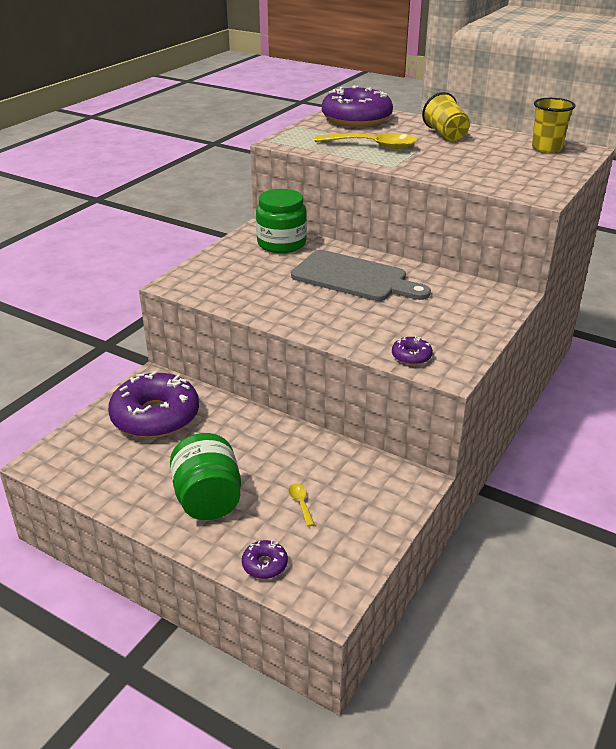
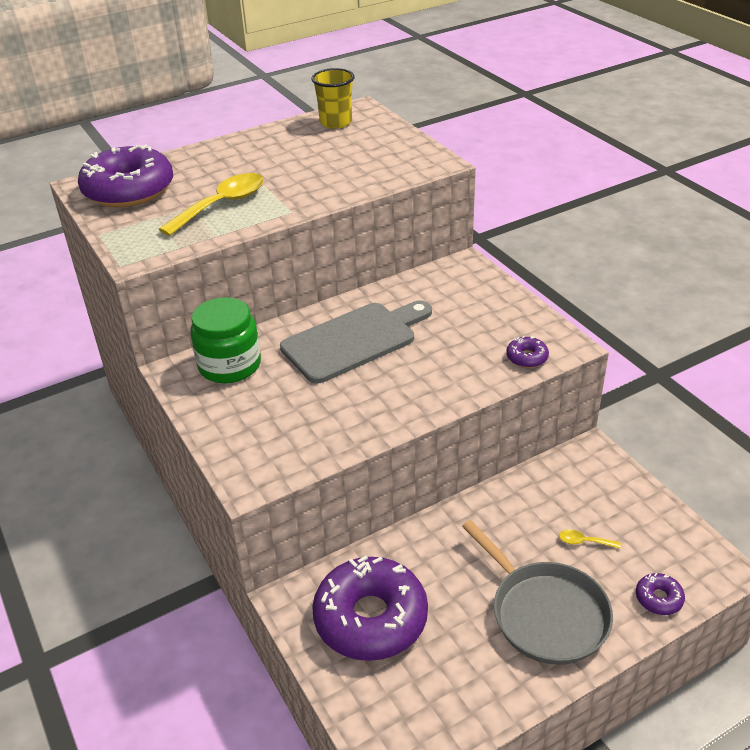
camera: 60 degrees left, 5 degrees up
green jar [170,433,241,520] -> grey pan [462,520,613,665]
yellow cup [422,92,470,141] -> none

